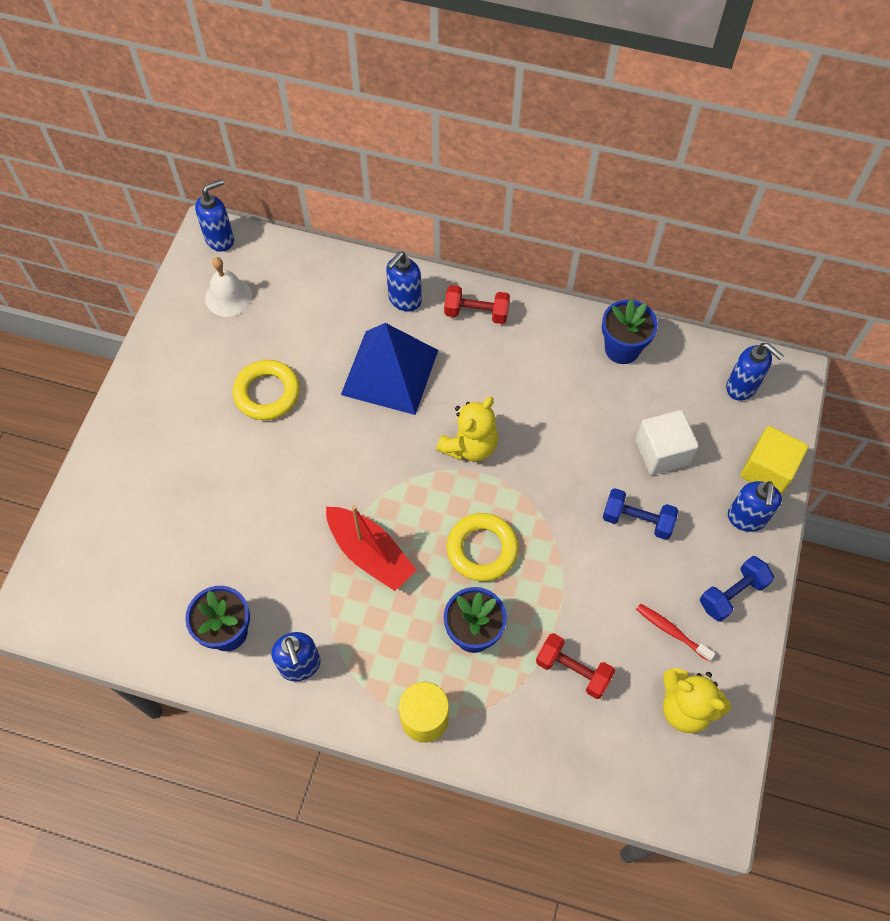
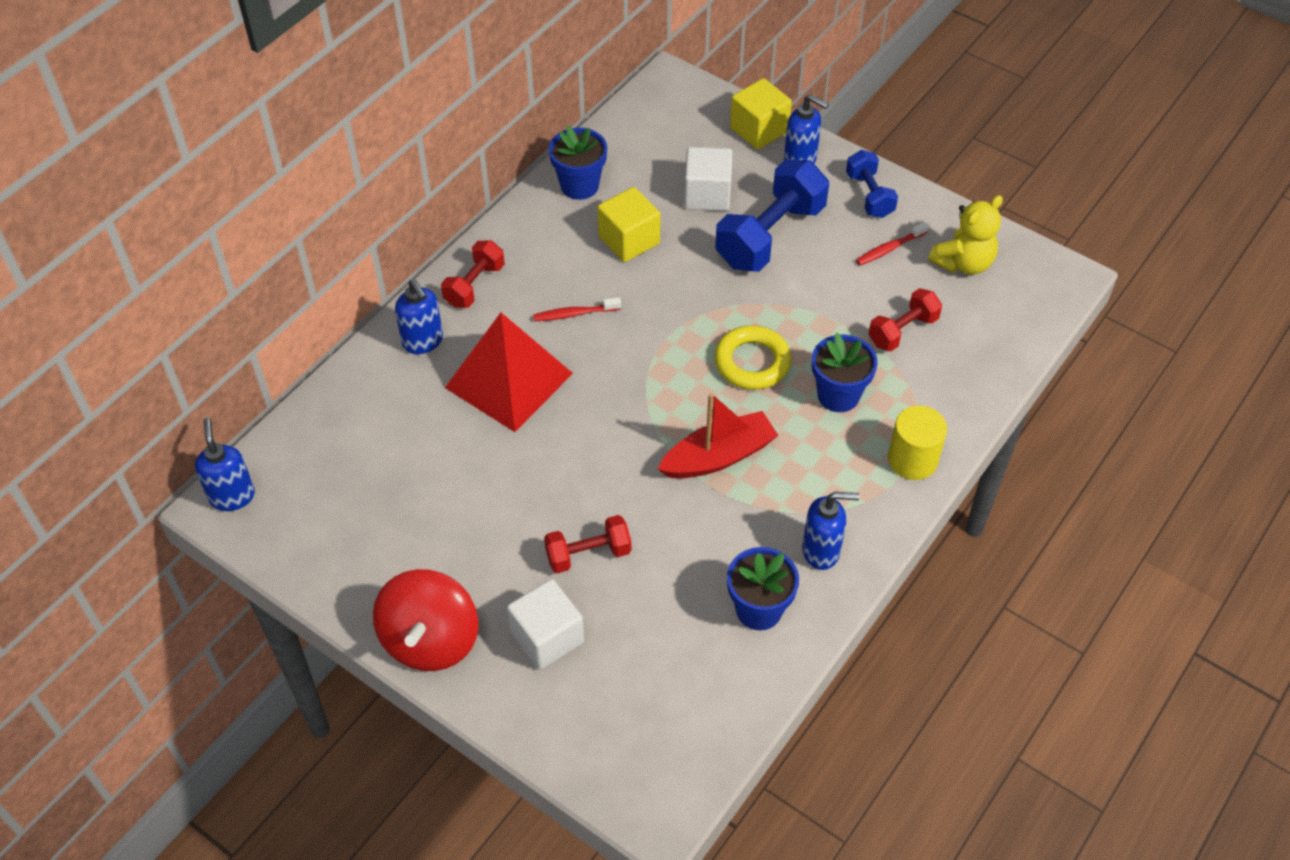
camera: 70 degrees left, 10 degrees down
white bell [205,257,252,317] -> none
yellow ring [233,360,300,420] -> none
blue pyramid [341,323,438,415] -> red pyramid [445,313,573,432]
yellow teddy bear [436,397,498,462] -> none
blue dumbbell [603,488,678,540] -> blue dumbbell [715,159,829,272], size x1.78
blue soap dispenser [726,343,784,401] -> none
none -> red spinning top [373,569,478,671]
none -> white cube [507,579,584,670]
none -> red toothbrush [533,297,621,321]
none -> red dumbbell [544,515,631,573]
none -> yellow cube [597,187,661,262]

